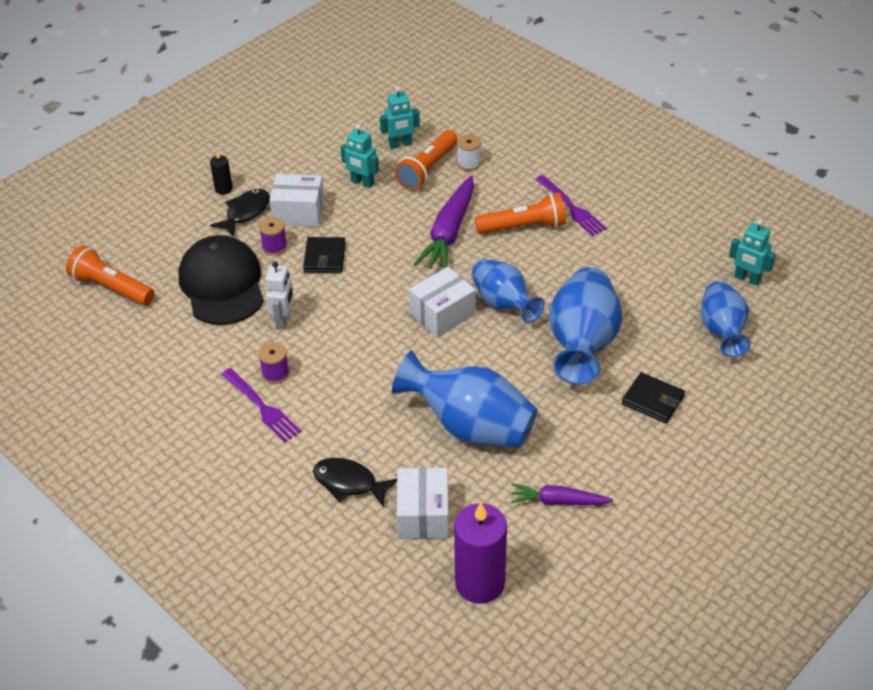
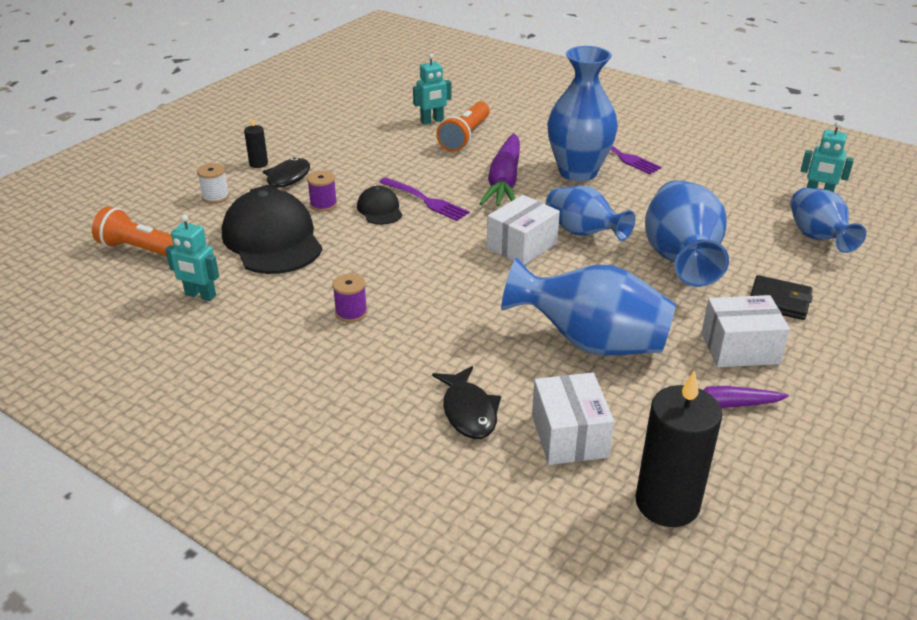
camera: 10 degrees left, 10 degrees down
purple fork [221,368,301,442] -> purple fork moved to [379,177,470,221]
white robot [265,261,294,329] -> none
white box [269,174,325,227] -> white box moved to [701,295,790,367]
black wallet [303,237,346,273] -> black cap [357,186,402,225]
black fish [313,458,397,507] -> black fish turned 120 degrees counterclockwise [432,366,501,439]
turquoise robot [341,124,379,188] -> turquoise robot moved to [165,215,219,301]
purple candle [454,502,507,604] -> black candle [635,370,722,527]
white spool [457,134,481,171] -> white spool moved to [197,163,229,204]
orange flashlight [475,193,566,234] -> blue vase [547,46,618,181]

